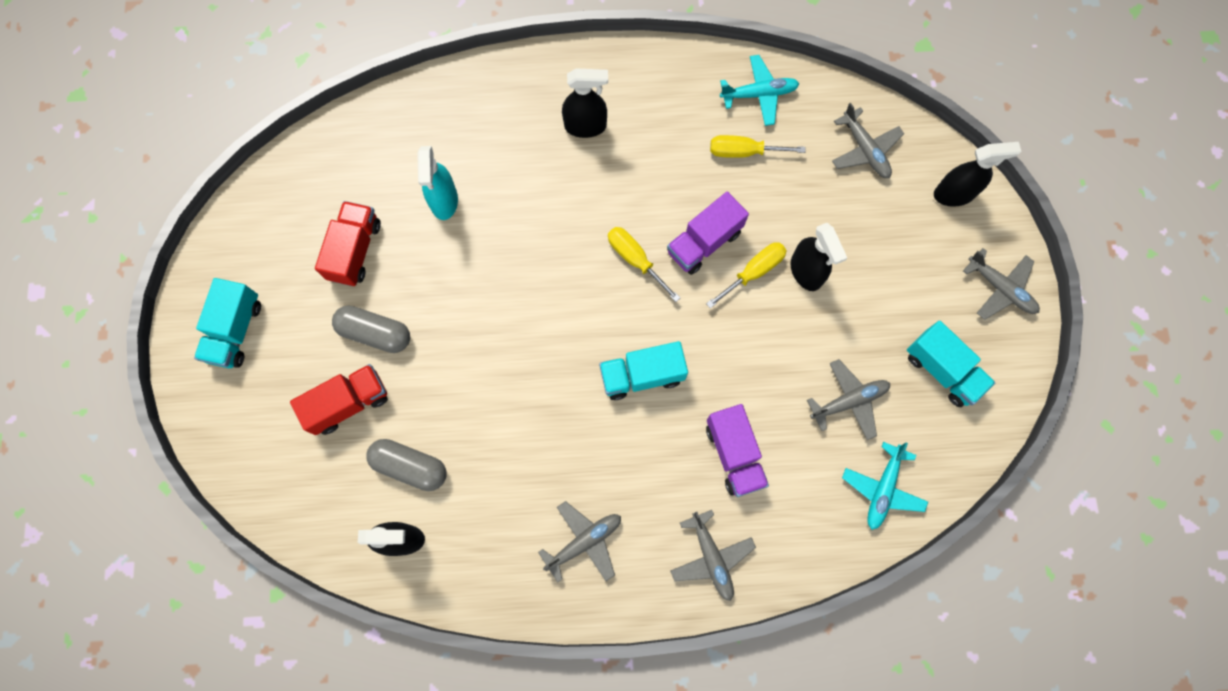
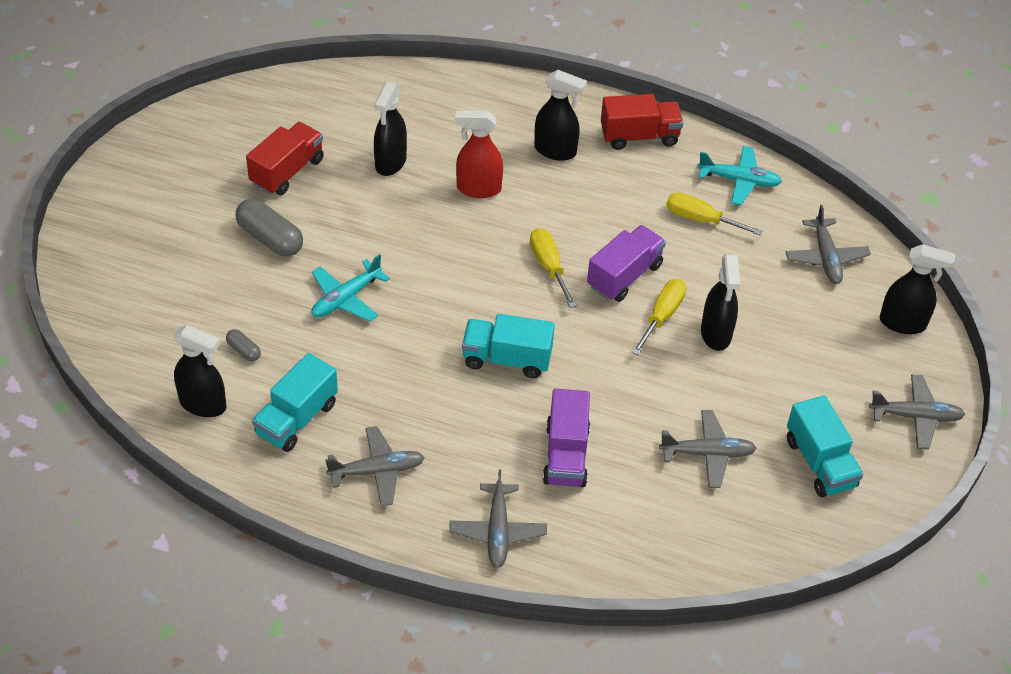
camera: 20 degrees right, 25 degrees down
turquoise truck [194,278,261,368] -> turquoise truck moved to [252,353,338,452]
red truck [290,364,388,435] -> red truck moved to [601,94,683,150]
grey capsule [366,439,447,491] -> grey capsule [226,329,261,362], size x0.50
turquoise spray bottle [417,146,458,220] -> black spray bottle [374,81,407,176]
purple truck [667,191,749,275] -> purple truck turned 150 degrees clockwise [587,225,666,302]
yellow screwdriver [706,242,787,308] -> yellow screwdriver turned 45 degrees counterclockwise [631,279,686,355]
turquoise plane [842,442,928,530] -> turquoise plane moved to [311,254,390,322]
grey plane [963,248,1040,320] -> grey plane turned 60 degrees counterclockwise [869,374,965,450]
none -> red spray bottle [455,111,503,198]

